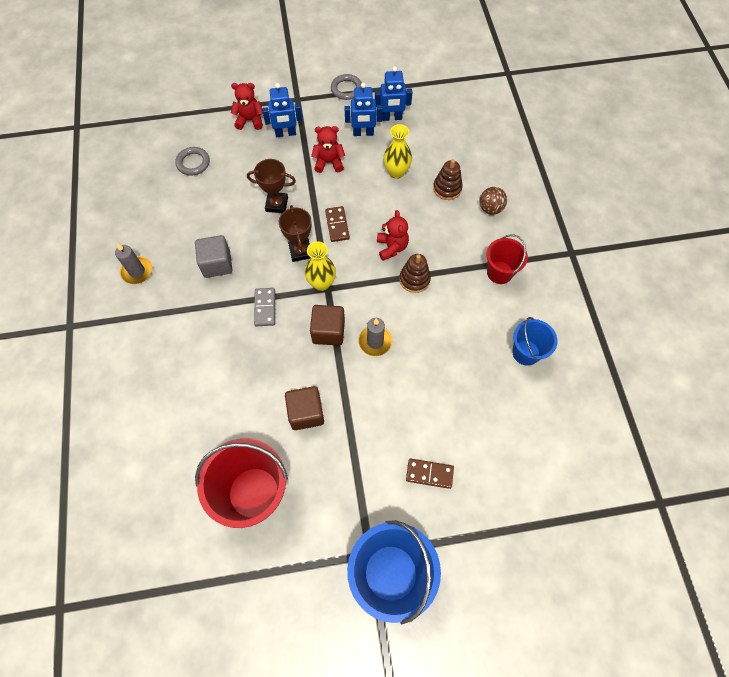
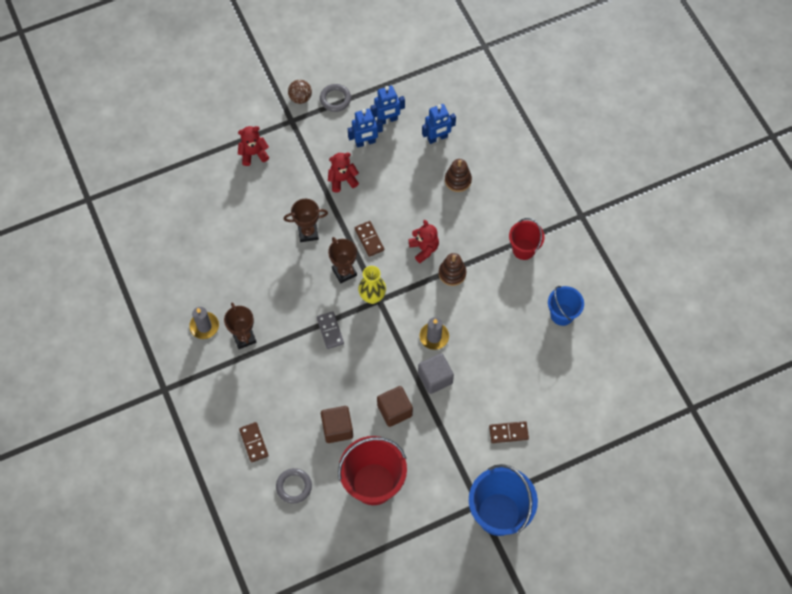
camera: 15 degrees left, 0 degrees up
grey ring [175,147,210,176] -> grey ring moved to [276,468,312,503]
grey cube [195,235,232,278] -> grey cube moved to [418,353,454,394]
blue robot [262,83,302,137] -> blue robot moved to [422,104,456,144]
brown cube [310,305,345,346] -> brown cube moved to [321,406,353,443]
yellow vase [383,124,412,179] -> none
brown ball [479,187,507,215] -> brown ball moved to [288,80,312,104]
none -> brown trophy [224,303,257,349]
none -> brown domino [239,422,269,463]

